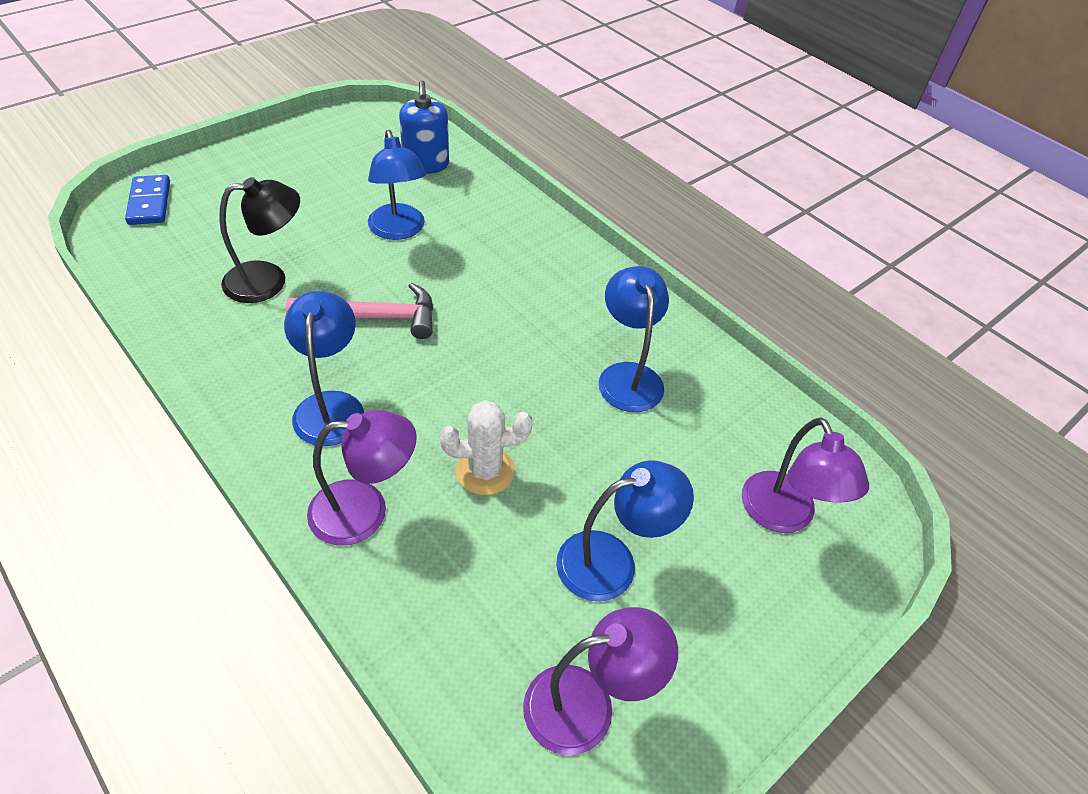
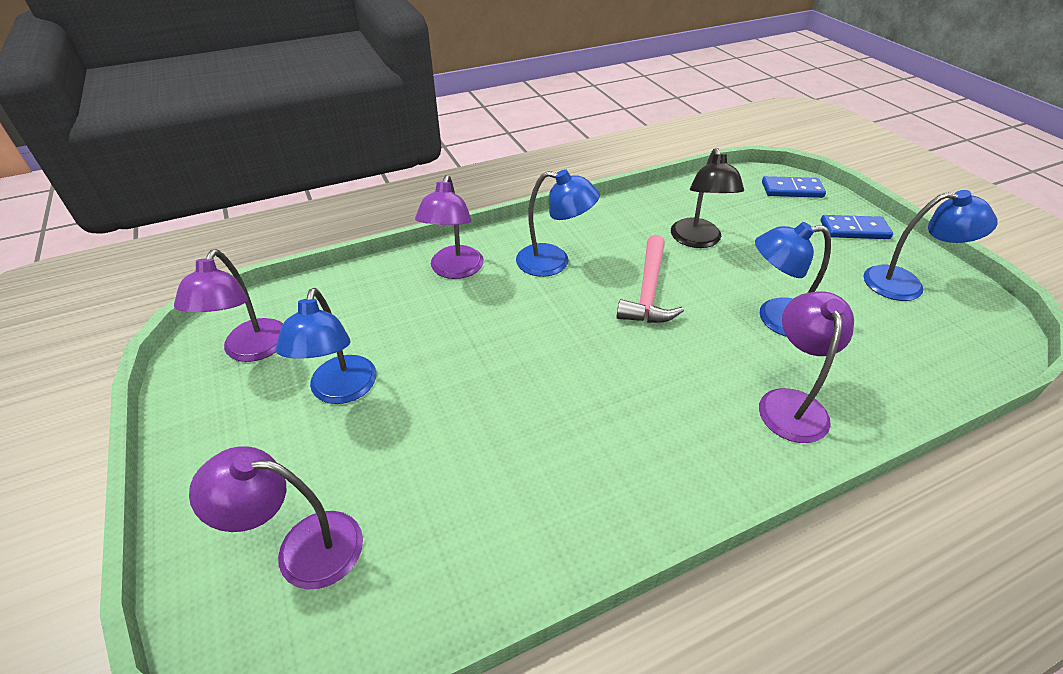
camera: 110 degrees right, 5 degrees down
blue soap dispenser [399,81,449,174] -> none
white cactus [440,400,533,495] -> none
blue lamp [599,266,669,412] -> blue lamp moved to [864,190,997,301]
none -> purple lamp [759,291,854,443]
none -> blue domino [821,215,893,239]

